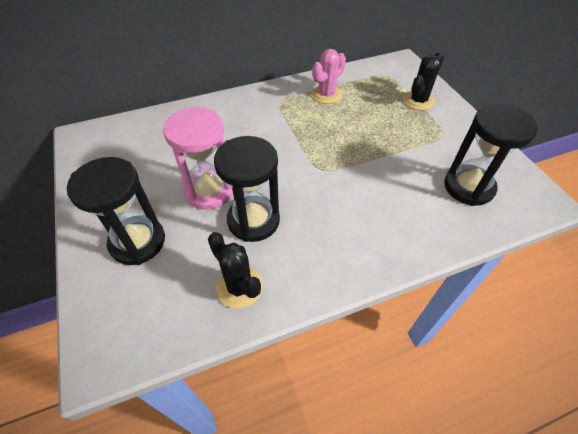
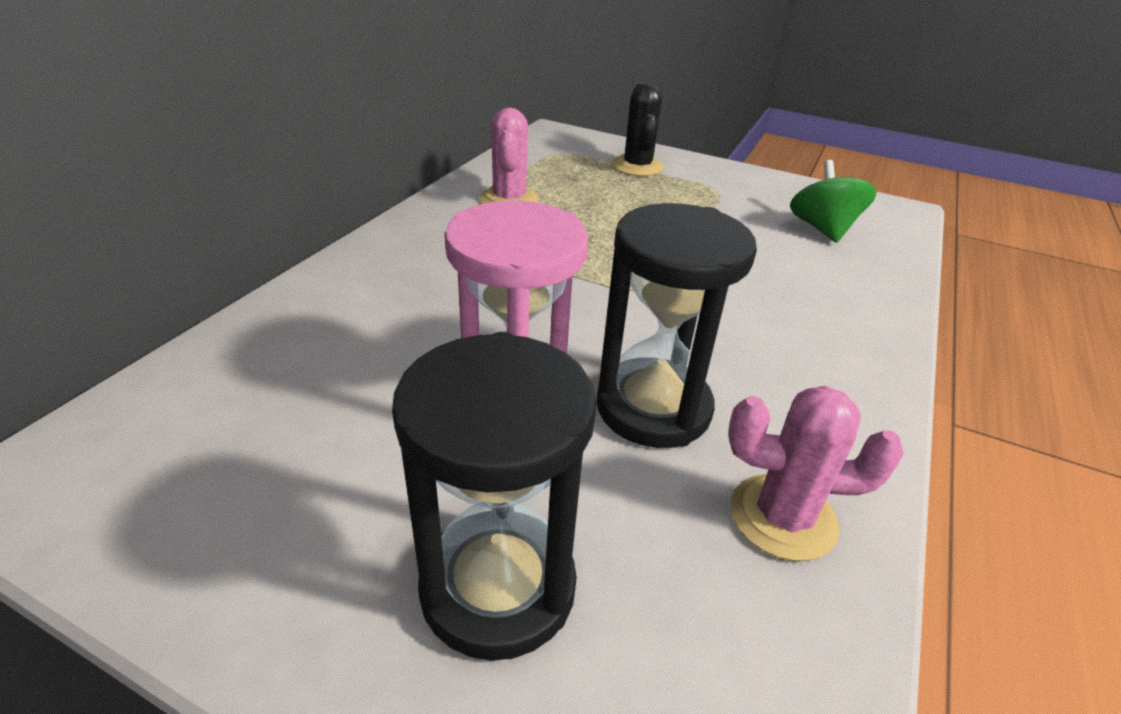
camera: 45 degrees left, 15 degrees down
black cactus [208,232,263,309] -> pink cactus [728,386,904,561]
black hourglass [444,104,538,206] -> green spinning top [790,160,877,243]

